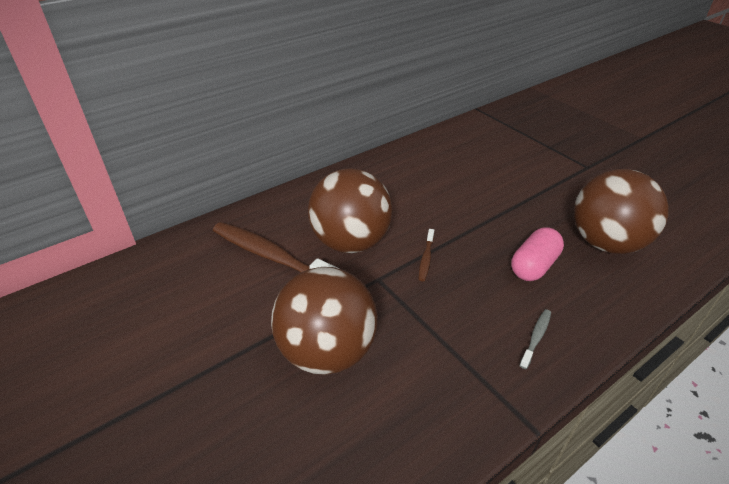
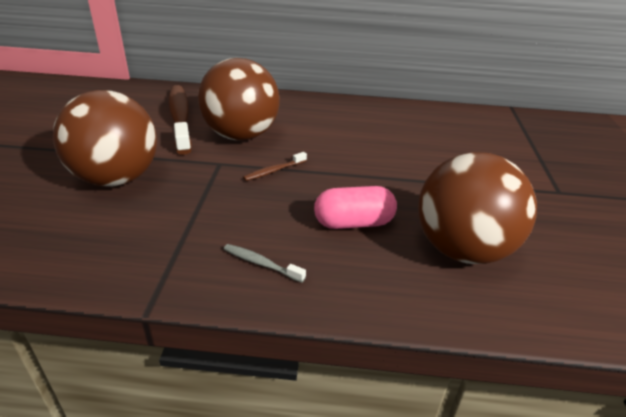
camera: 40 degrees right, 5 degrees down
grey toothbrush [519,309,551,369] -> grey toothbrush turned 135 degrees counterclockwise [224,244,306,283]

